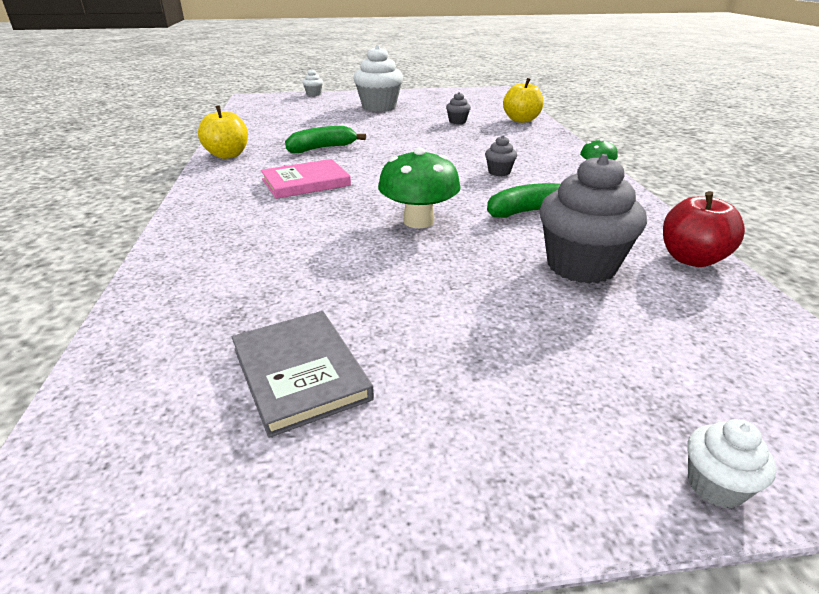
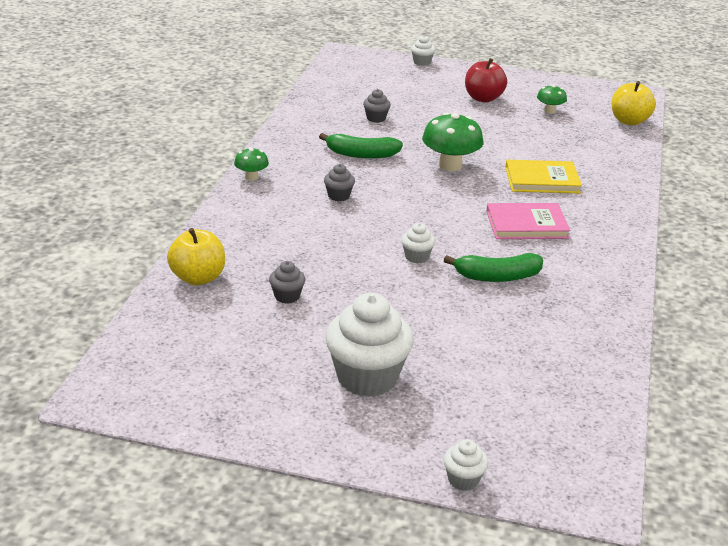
camera: 160 degrees left, 0 degrees up
yellow apple [198,105,248,159] -> yellow apple moved to [612,81,656,126]
grey book [232,311,374,438] -> green mushroom [537,85,567,114]
grey cupcake [539,154,647,284] -> grey cupcake [363,89,391,123], size x0.46
red apple [663,191,745,267] -> red apple moved to [465,58,507,102]
none -> white cupcake [401,223,435,263]
none -> yellow book [505,160,582,193]

